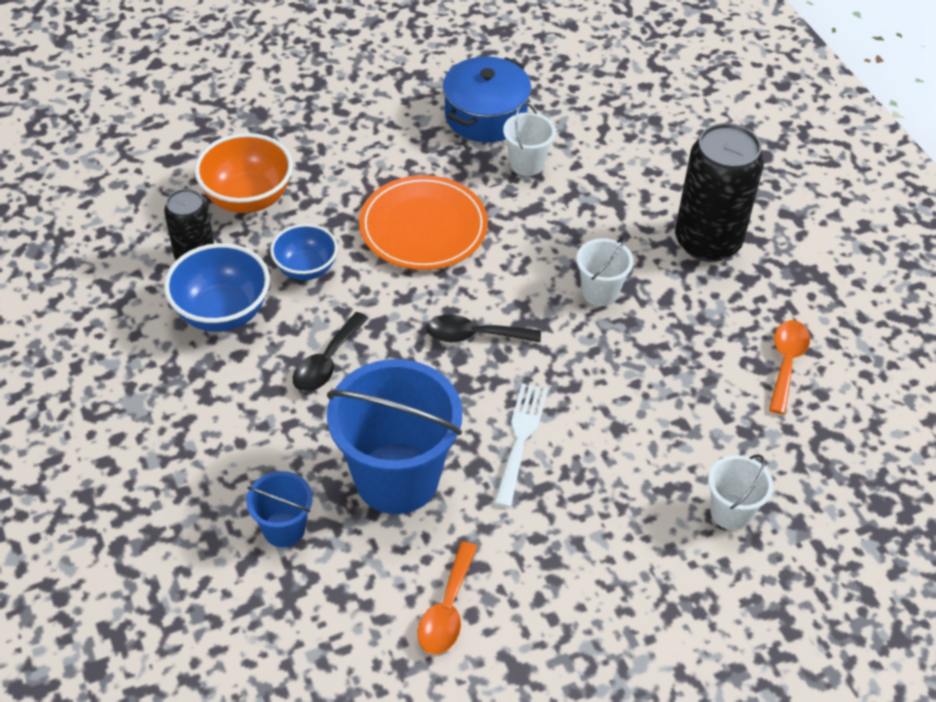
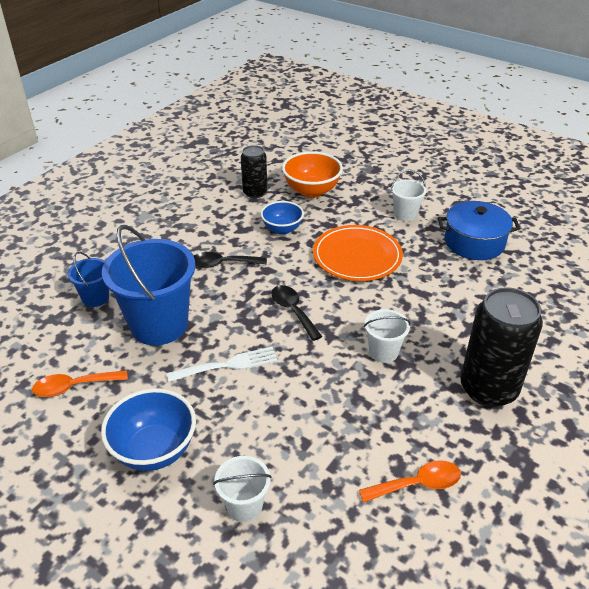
camera: 60 degrees right, 10 degrees down
blue bowl [164,243,270,332] -> blue bowl moved to [101,388,196,471]
white bucket [503,103,556,176] -> white bucket moved to [391,170,427,221]

